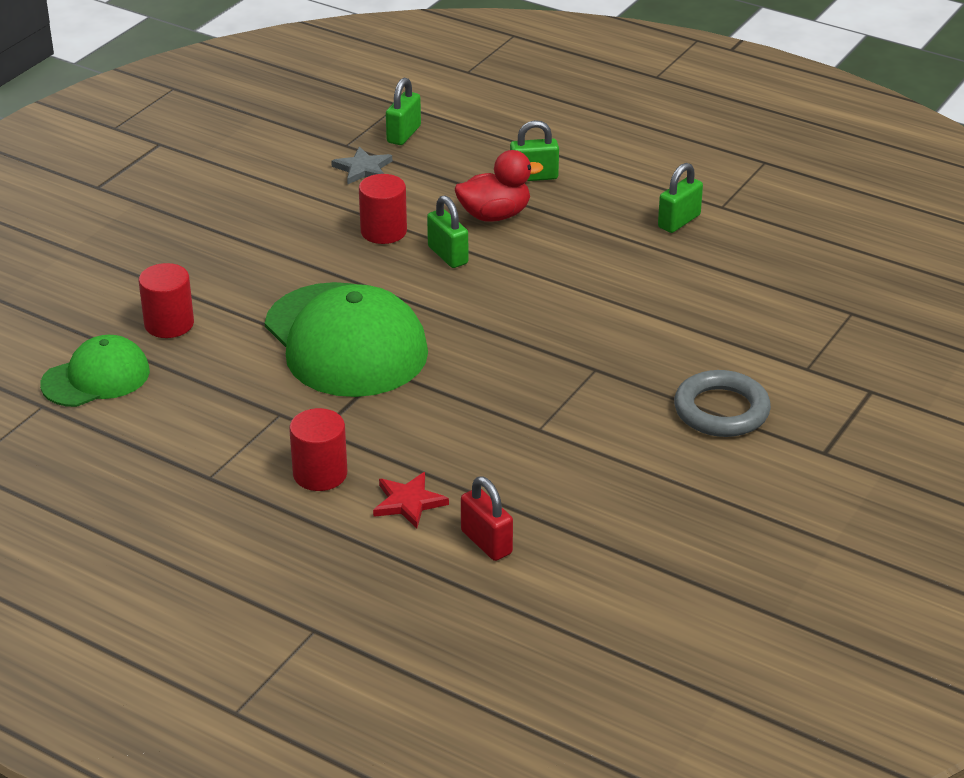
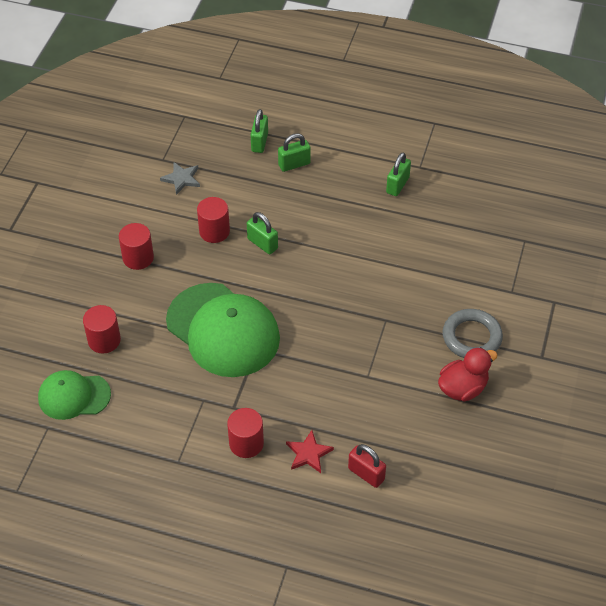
camera: 15 degrees left, 15 degrees up
green cap [40,335,150,407] -> green cap turned 135 degrees counterclockwise [38,370,111,420]
green padlock [386,77,421,145] -> green padlock moved to [251,109,268,153]
red duck [455,150,543,222] -> red duck moved to [438,347,498,402]
none -> red cylinder [119,223,154,270]

